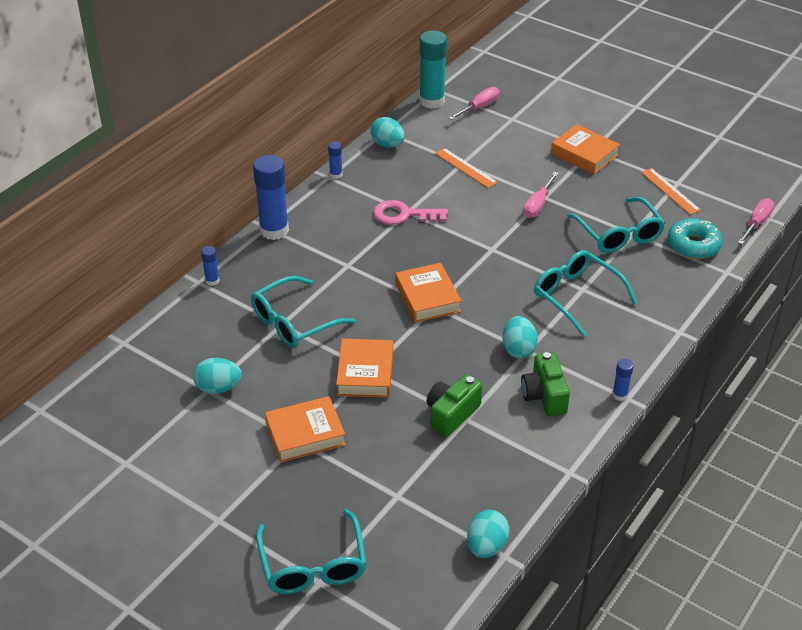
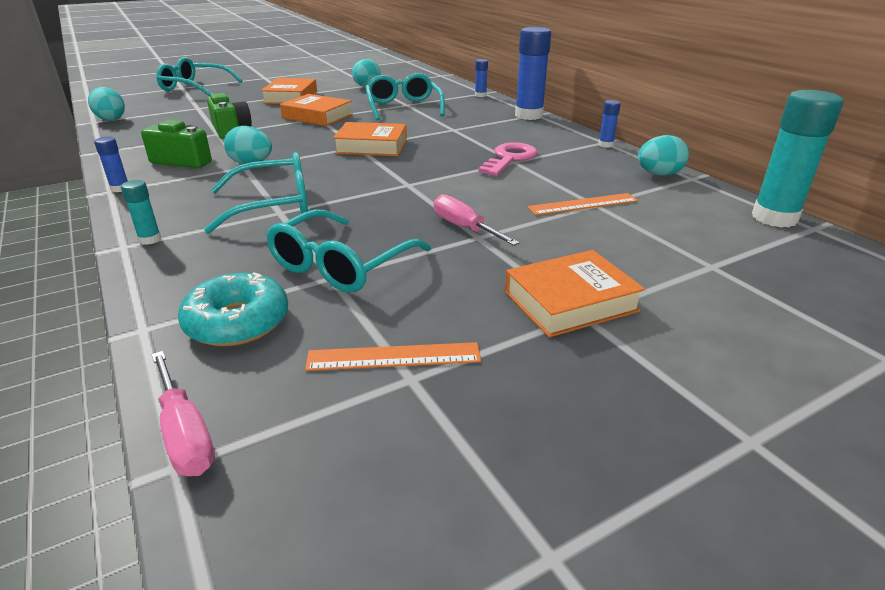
camera: 115 degrees right, 10 degrees down
pink screwdriver [449,87,500,120] -> none
turquoise glasses [567,197,665,253] -> turquoise glasses turned 60 degrees counterclockwise [266,209,431,293]
none -> turquoise glue stick [121,180,161,245]

